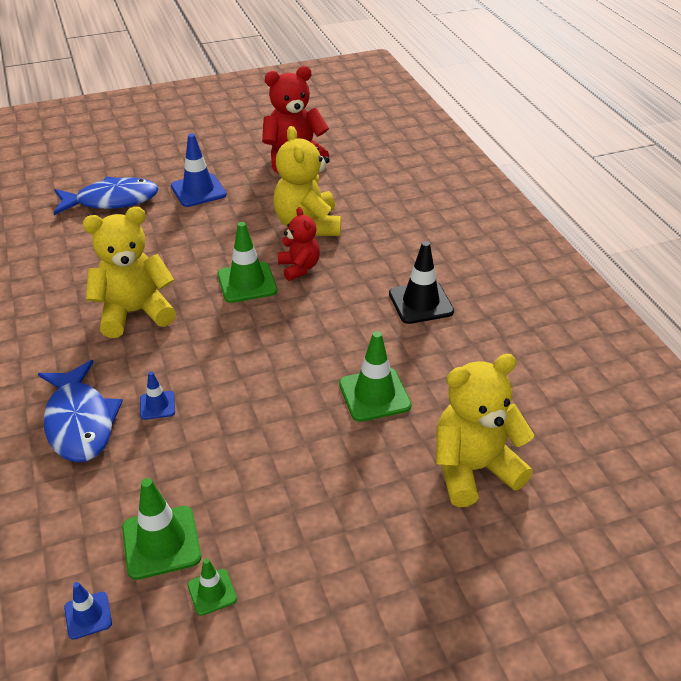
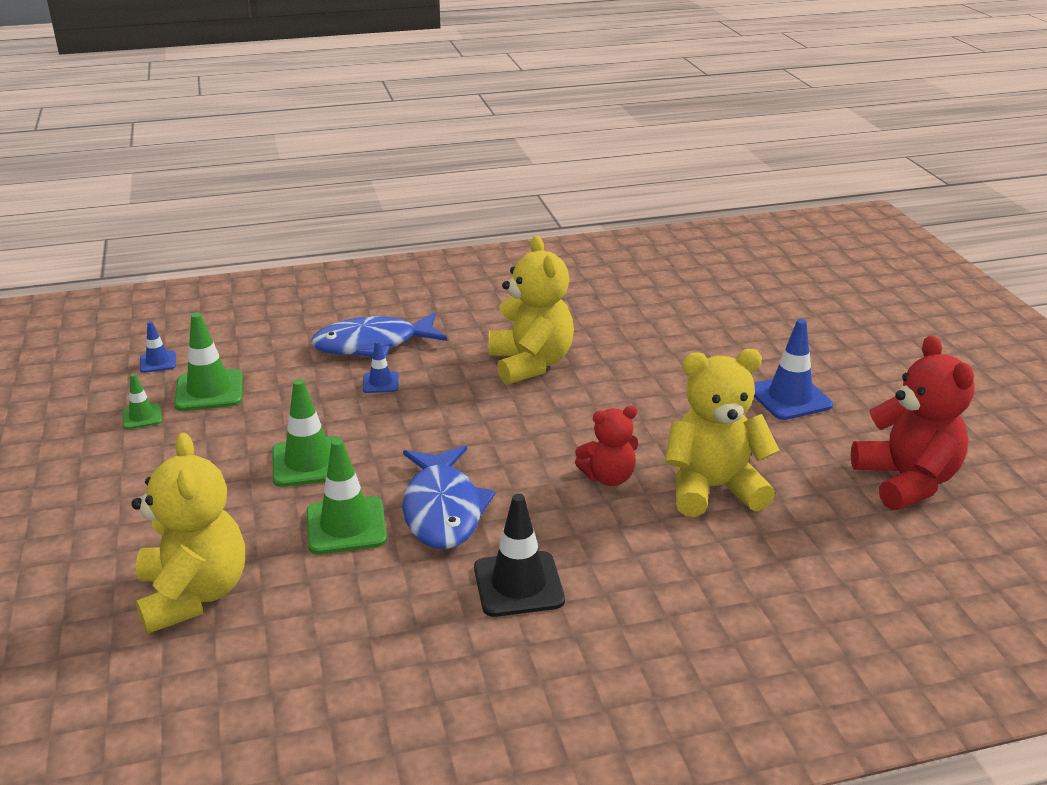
camera: 95 degrees right, 10 degrees down
blue fish [54,177,159,215] -> blue fish moved to [402,446,496,549]
green traffic cone [218,222,277,303] -> green traffic cone moved to [272,379,341,487]

